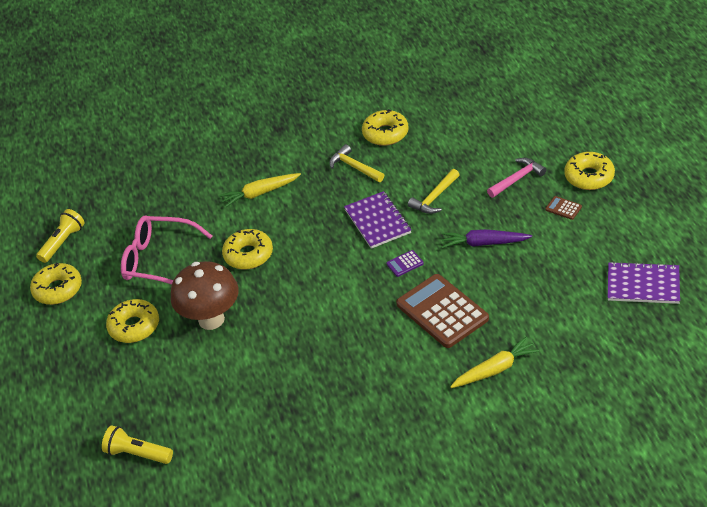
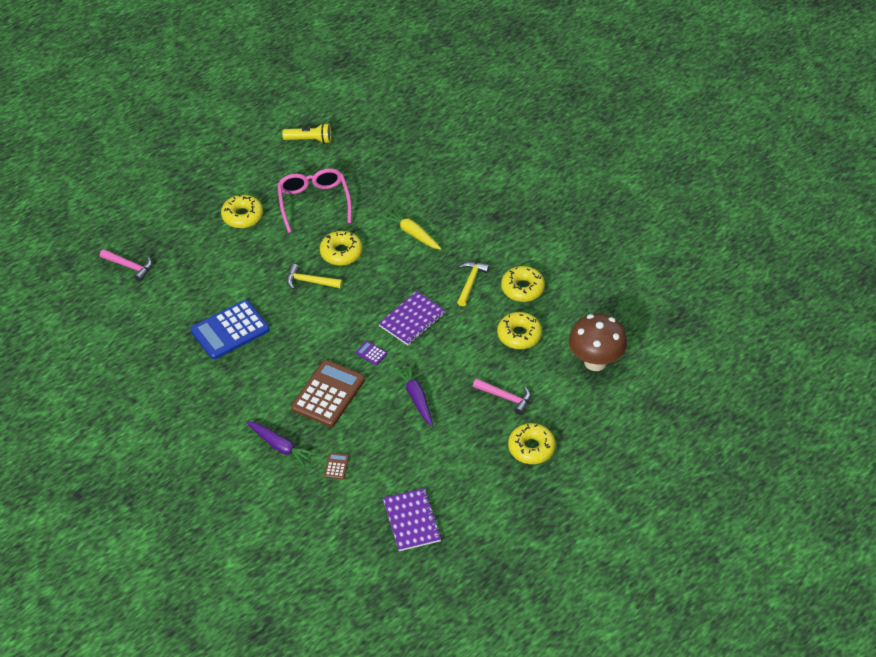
camera: 60 degrees right, 5 degrees up
yellow donut [30,263,82,305] -> yellow donut moved to [497,312,542,349]
yellow flashlight [102,425,173,464] -> pink hammer [100,249,152,281]
brown mushroom [171,261,239,330] -> brown mushroom moved to [569,314,627,371]
yellow hammer [408,169,460,214] -> yellow hammer moved to [287,264,342,289]
yellow carrot [450,337,539,388] -> purple carrot [246,421,316,467]
brown calculator [545,196,582,220] -> brown calculator moved to [324,453,349,479]
none -> blue calculator [191,300,270,359]

